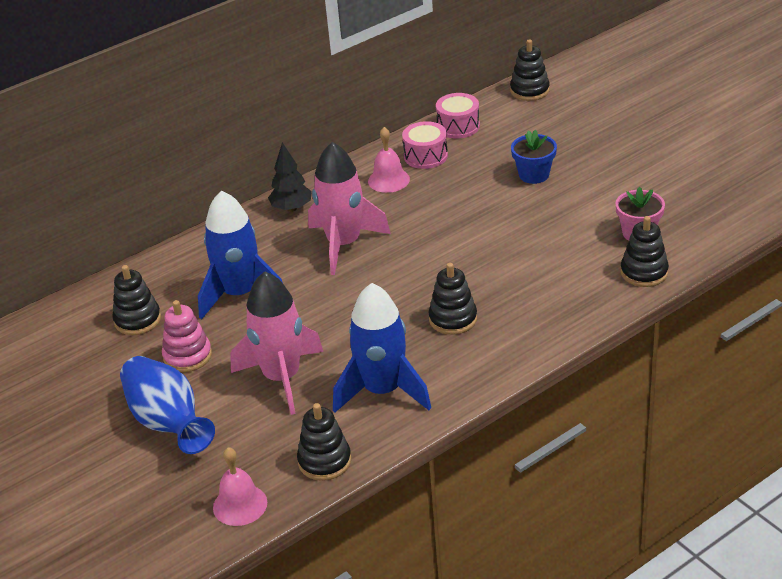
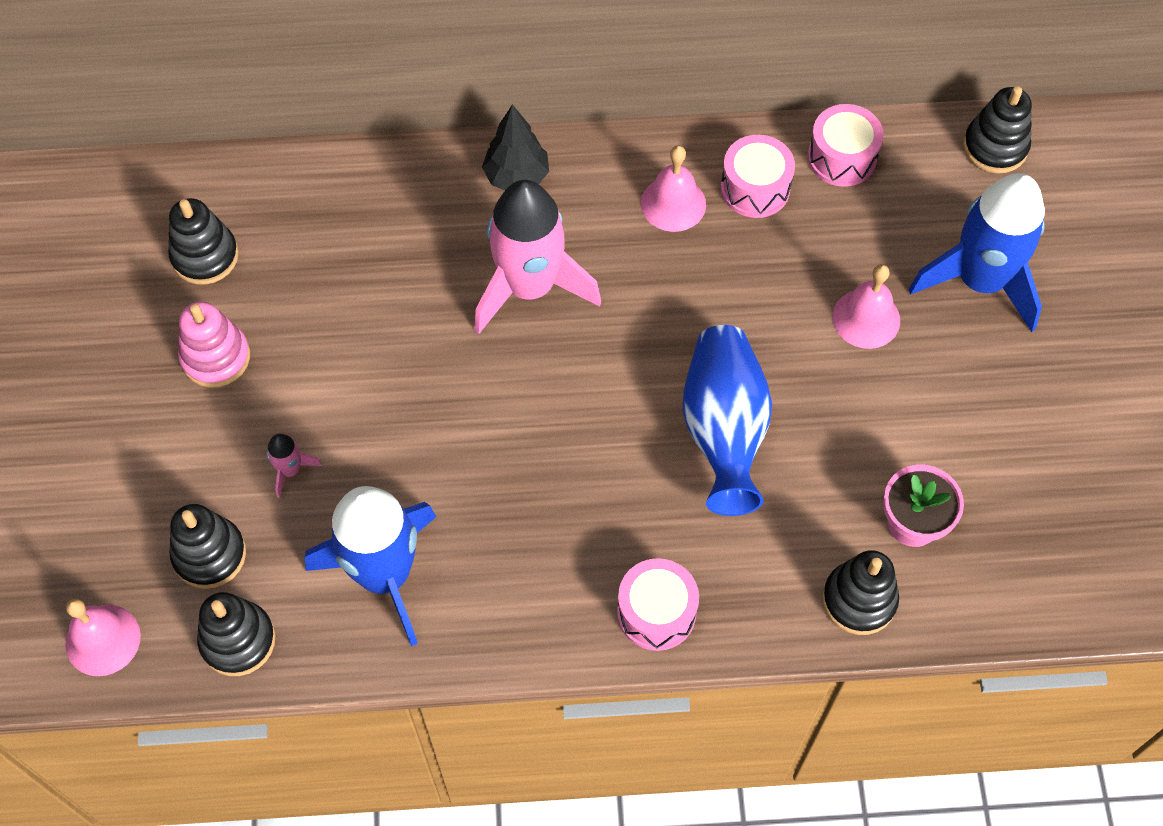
camera: 30 degrees right, 25 degrees up
blue vase [120,356,215,454] -> blue vase moved to [682,325,772,516]
blue rocket [198,190,283,319] -> blue rocket moved to [909,173,1045,332]
pink rocket [230,271,323,415] -> pink rocket [267,434,322,498], size x0.41
black stacking toy [429,263,477,335] -> black stacking toy moved to [169,504,246,589]
blue flower pot [511,130,557,184] -> pink bell [832,264,900,349]
none -> pink drum [617,558,699,651]

